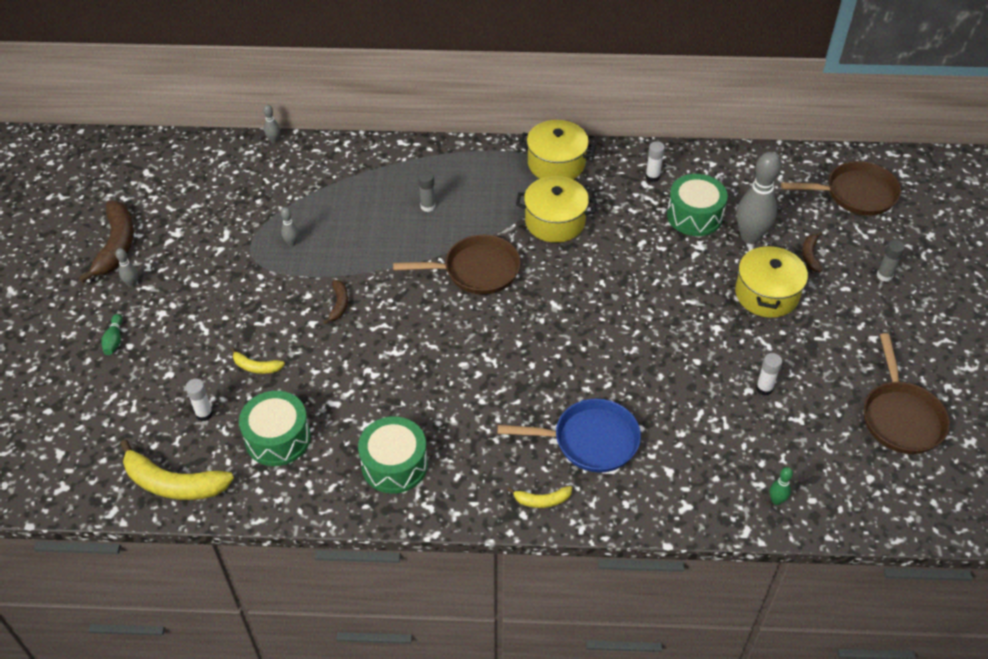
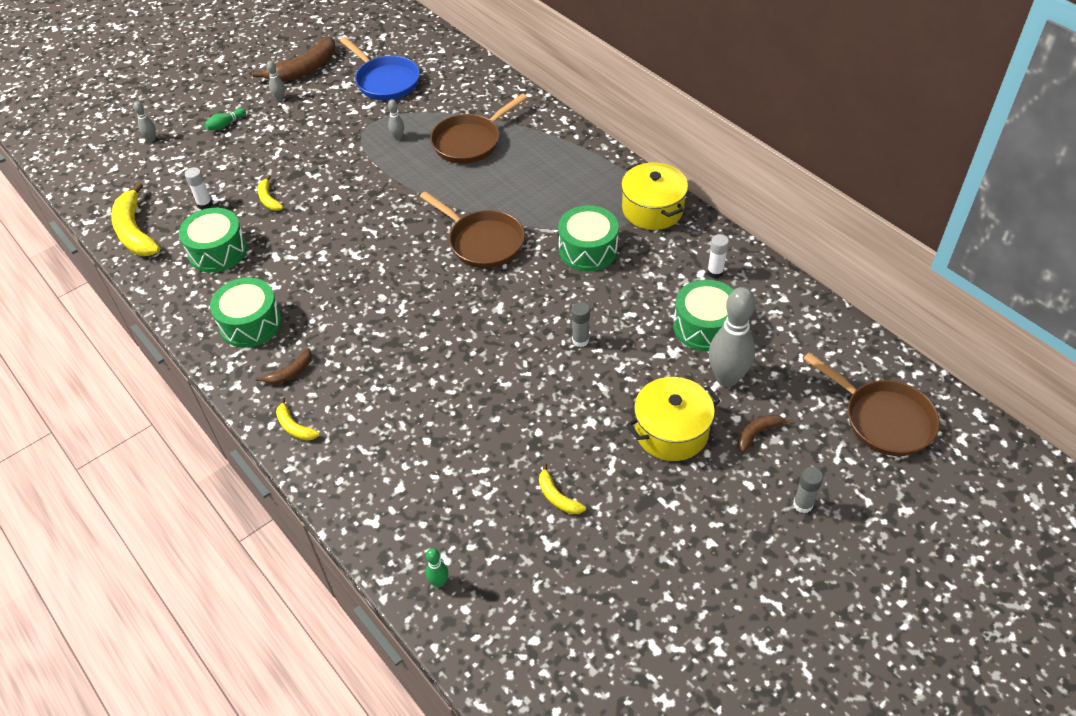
camera: 50 degrees right, 0 degrees up
grey bowling pin [263,104,280,143] -> grey bowling pin moved to [133,101,156,142]
brown banana [324,280,348,325] -> brown banana moved to [256,348,312,385]
grey glue stick [418,171,435,212] -> grey glue stick moved to [571,302,590,347]
blue pan [498,399,641,473] -> blue pan moved to [340,37,420,100]
yellow pot [516,176,596,243] -> green drum [558,205,619,271]
white glue stick [756,353,782,396] -> yellow banana [539,463,586,514]
brown pan [864,333,950,454] -> brown pan moved to [430,93,527,164]

